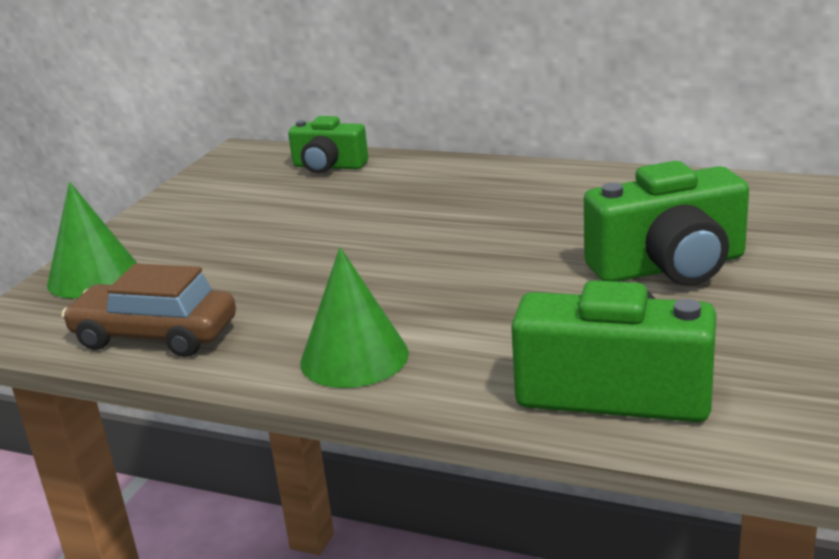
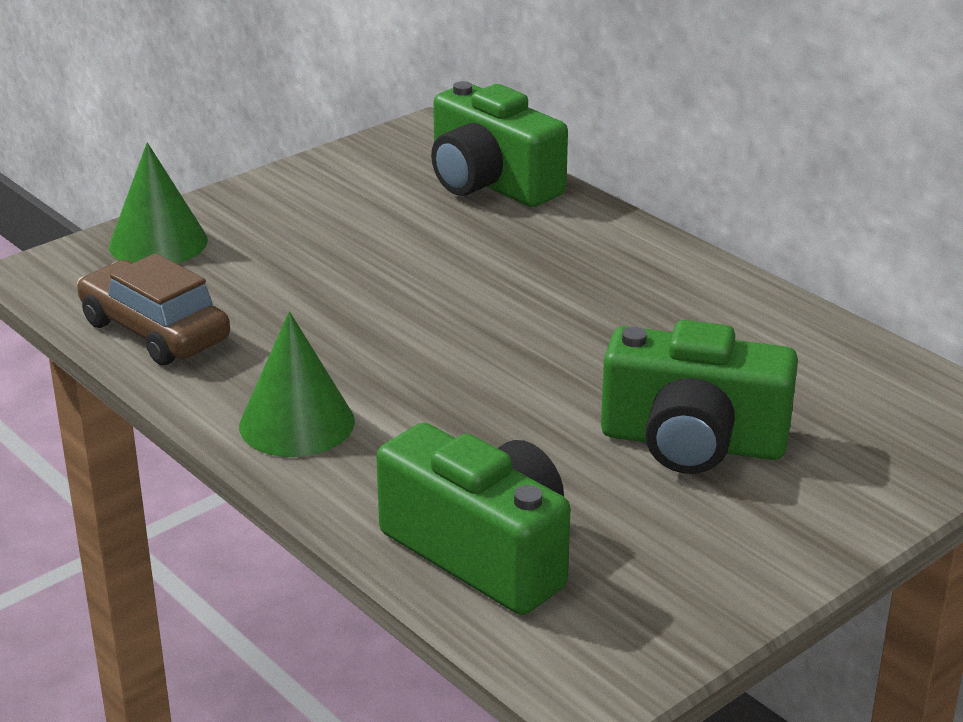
camera: 25 degrees right, 5 degrees up
green camera [288,116,368,174] -> green camera [431,81,568,207], size x1.60

